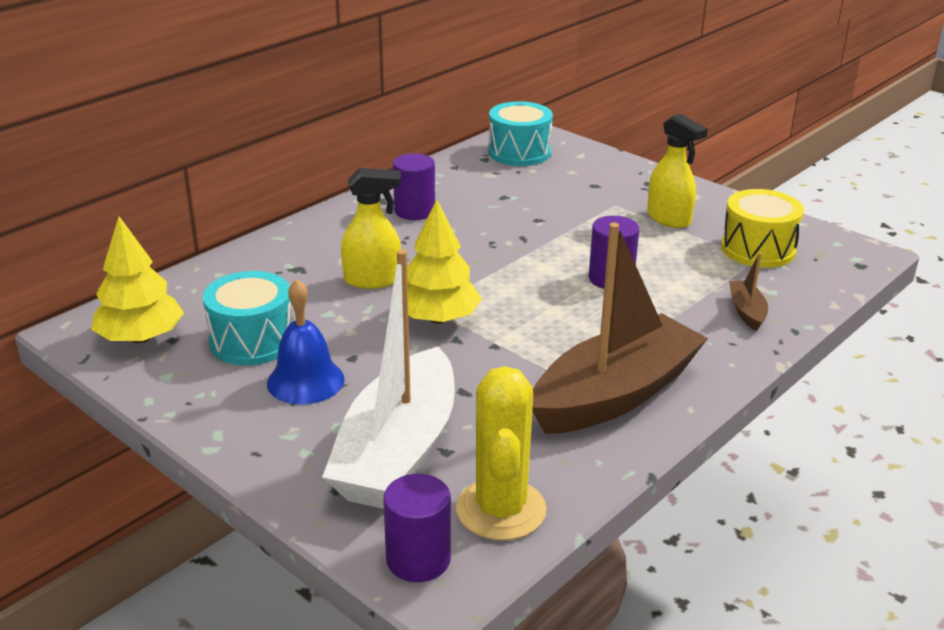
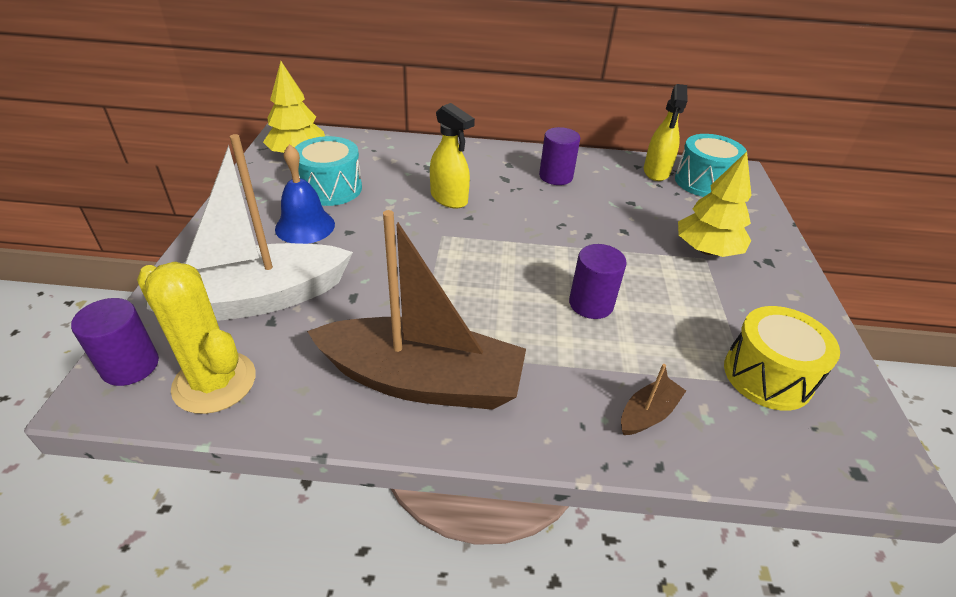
camera: 50 degrees right, 10 degrees up
yellow tree [407,200,482,324] -> yellow tree moved to [678,152,751,257]
yellow cactus [456,366,547,541] -> yellow cactus turned 75 degrees clockwise [137,262,256,414]
yellow spray bottle [647,114,708,228] -> yellow spray bottle moved to [644,84,687,181]

